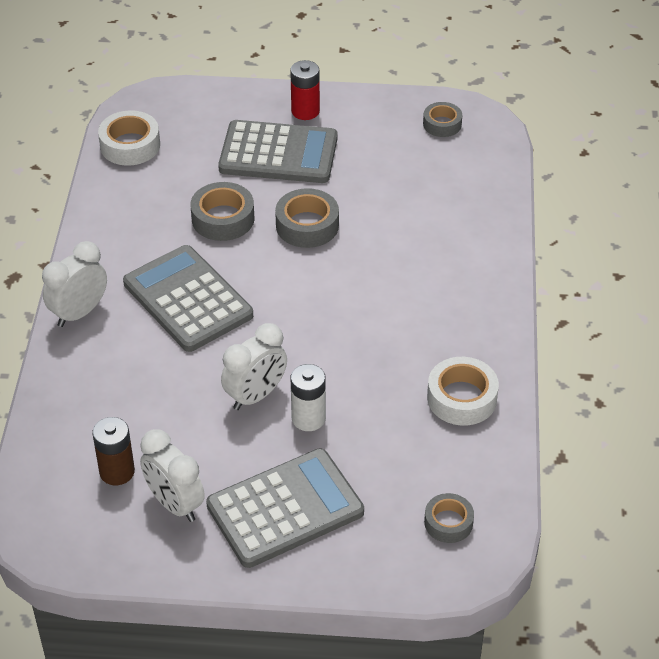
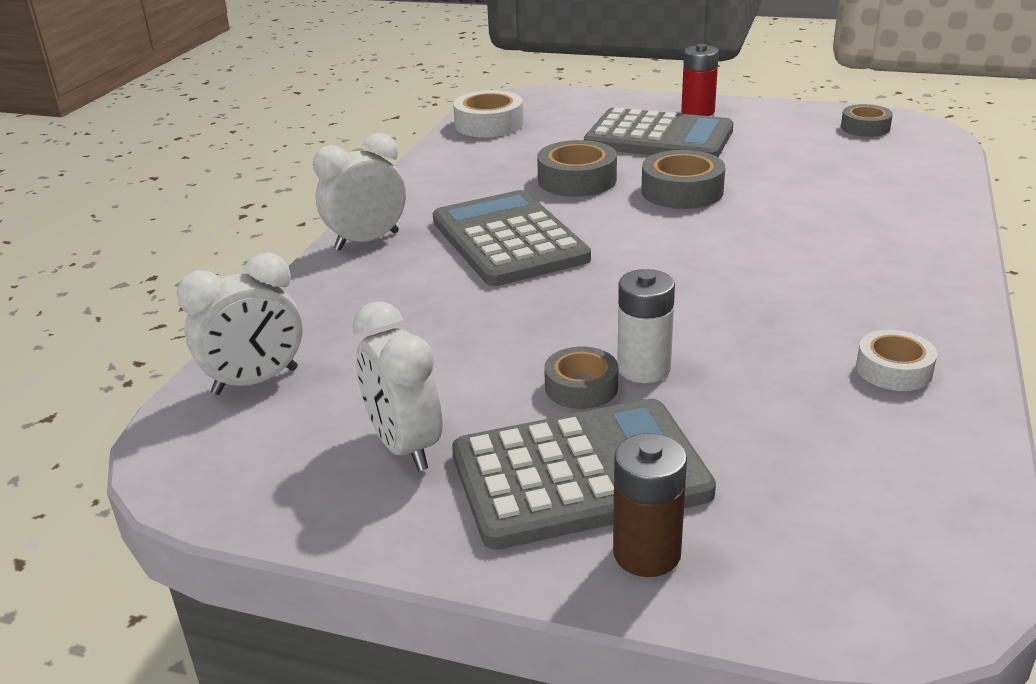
camera: 15 degrees right, 15 degrees down
brown battery [92,417,135,485] -> brown battery moved to [613,433,687,577]
white clock [221,323,287,410] -> white clock moved to [177,252,303,395]
grey tape [424,493,474,543] -> grey tape moved to [544,347,618,409]
white tape [427,357,499,426] -> white tape [856,330,937,391], size x0.65

